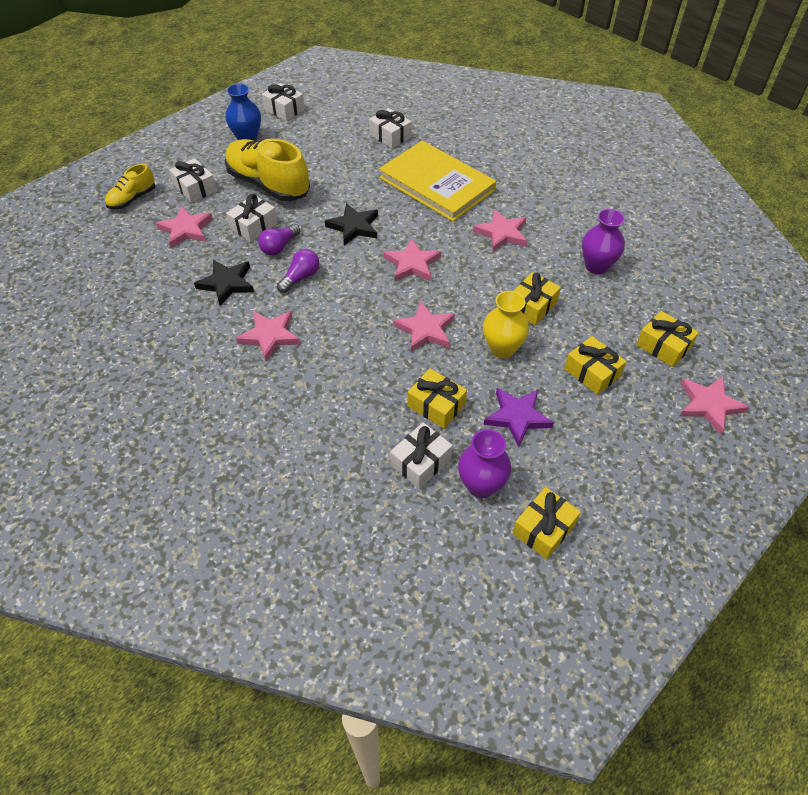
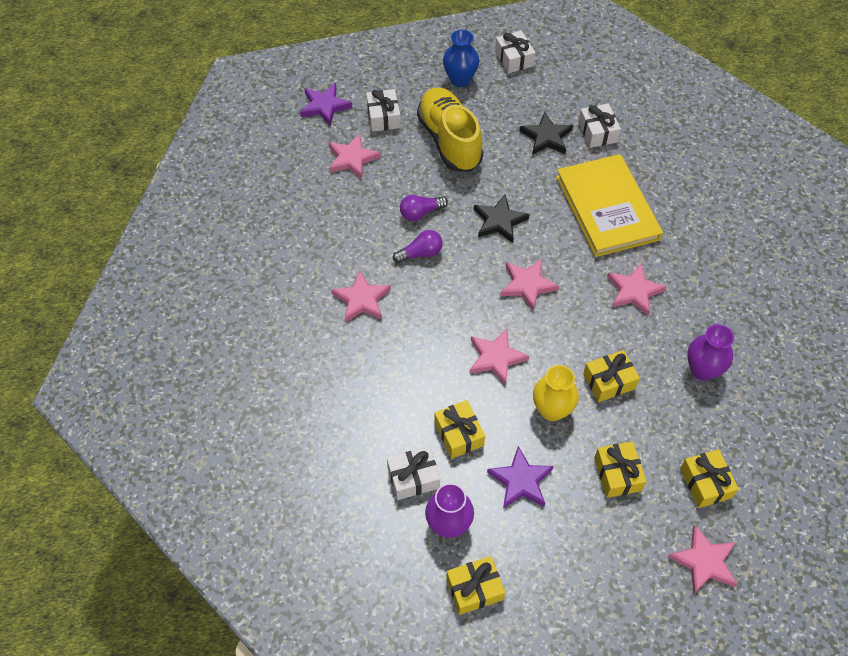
camera: 30 degrees right, 5 degrees up
yellow shoe [105,164,155,209] -> purple star [300,83,352,126]
black star [194,260,254,306] -> black star moved to [519,112,573,155]
white gift [226,194,278,242] -> none

